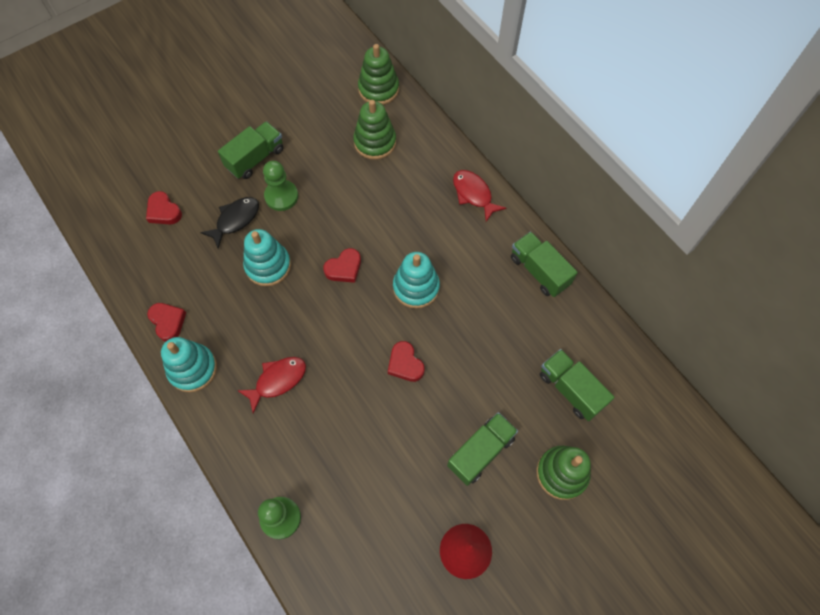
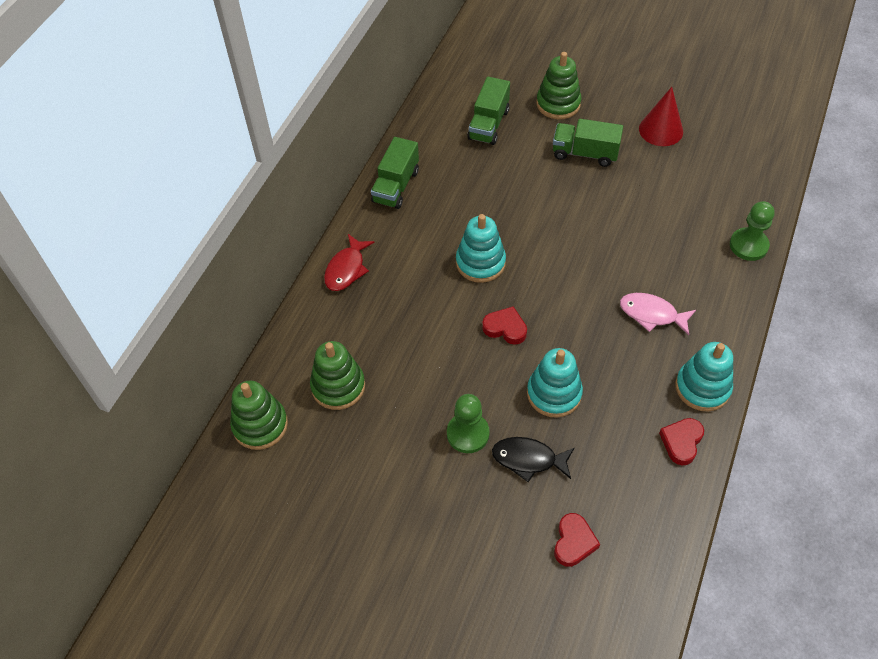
camera: 120 degrees left, 10 degrees down
green truck [218,121,283,179] -> none
red fish [237,357,306,413] -> pink fish [620,293,696,335]
red heart [388,341,425,382] -> none

